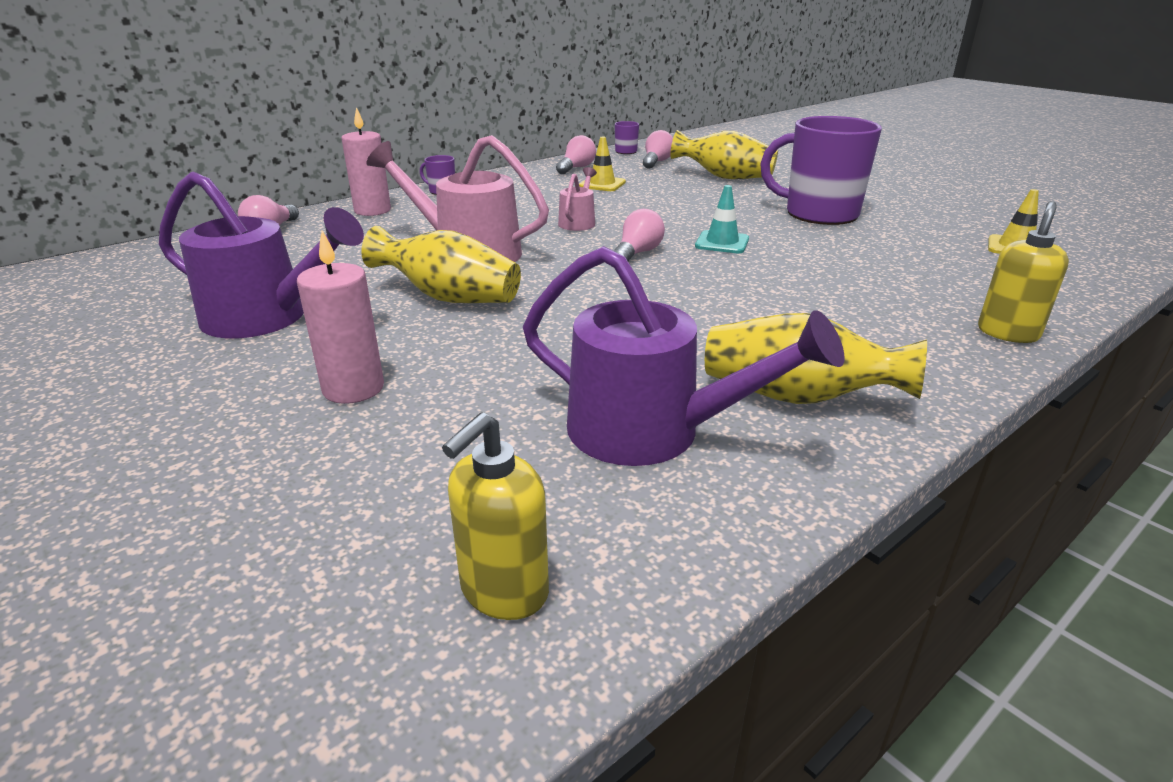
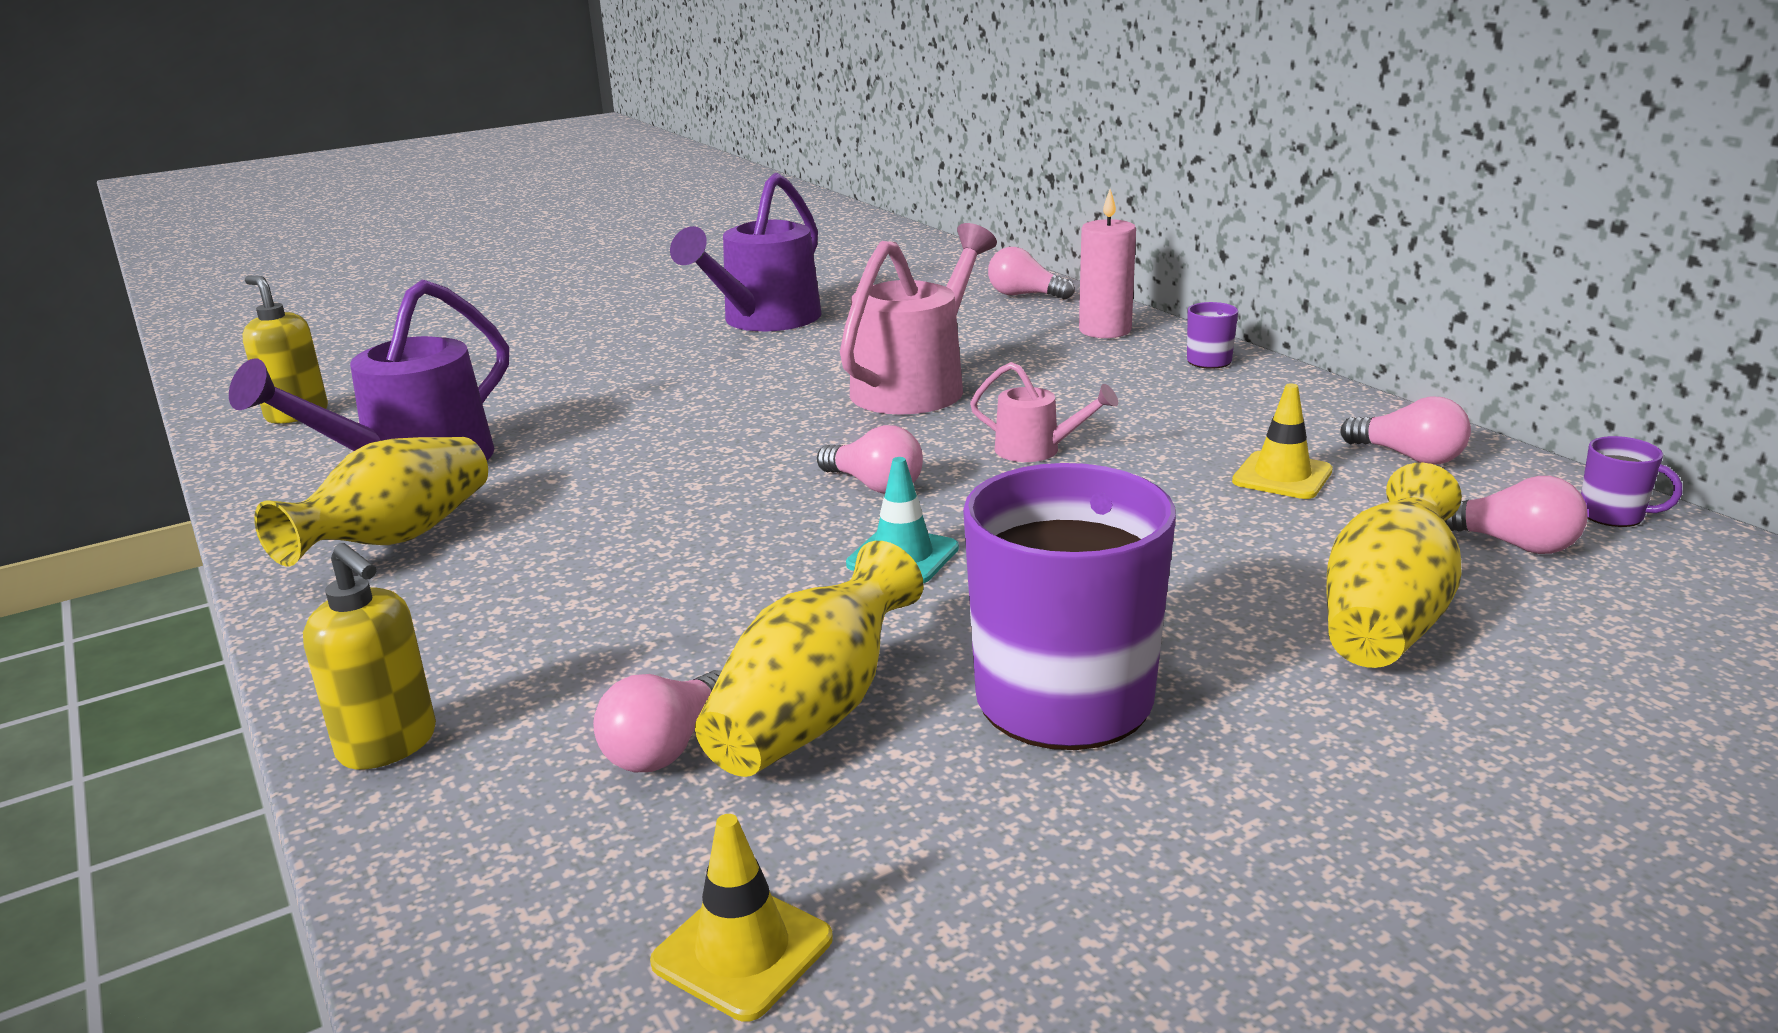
camera: 100 degrees right, 5 degrees down
pink candle [297,230,384,404] -> none
yellow vase [361,226,521,303] -> yellow vase moved to [695,541,924,777]
none -> pink light bulb [593,670,721,772]

